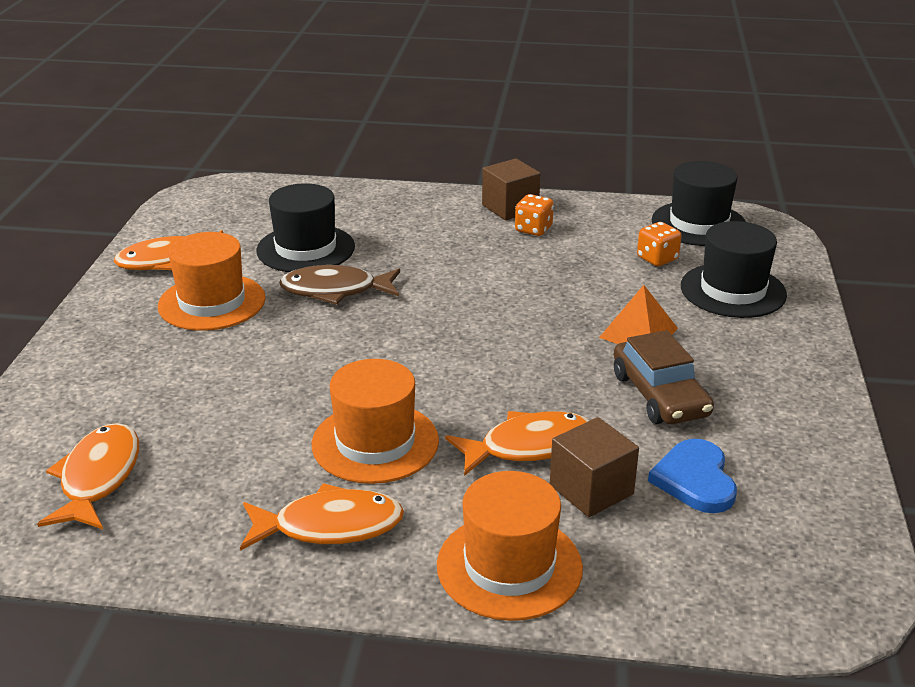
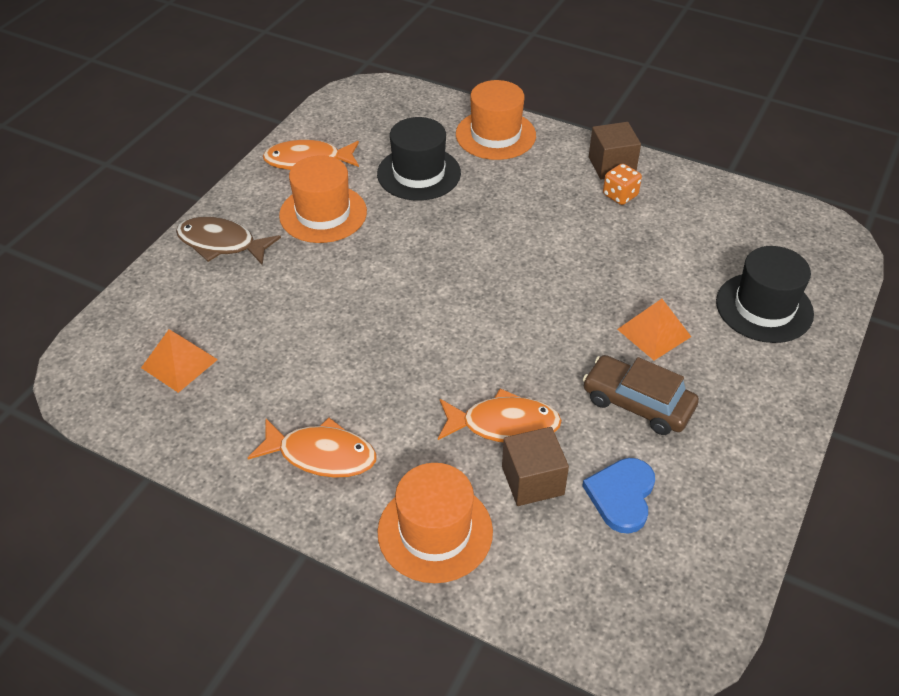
camera: 20 degrees right, 15 degrees up
orange fish [37,423,139,529] -> orange pyramid [141,329,218,393]
brown fish [279,265,400,305] -> brown fish moved to [176,216,281,265]
orange hat [312,359,439,484] -> orange hat moved to [456,80,536,160]
brown car [614,330,714,424] -> brown car turned 120 degrees clockwise [583,355,699,435]
orange dice [637,222,682,266] -> none
black hat [652,161,746,246] -> none

